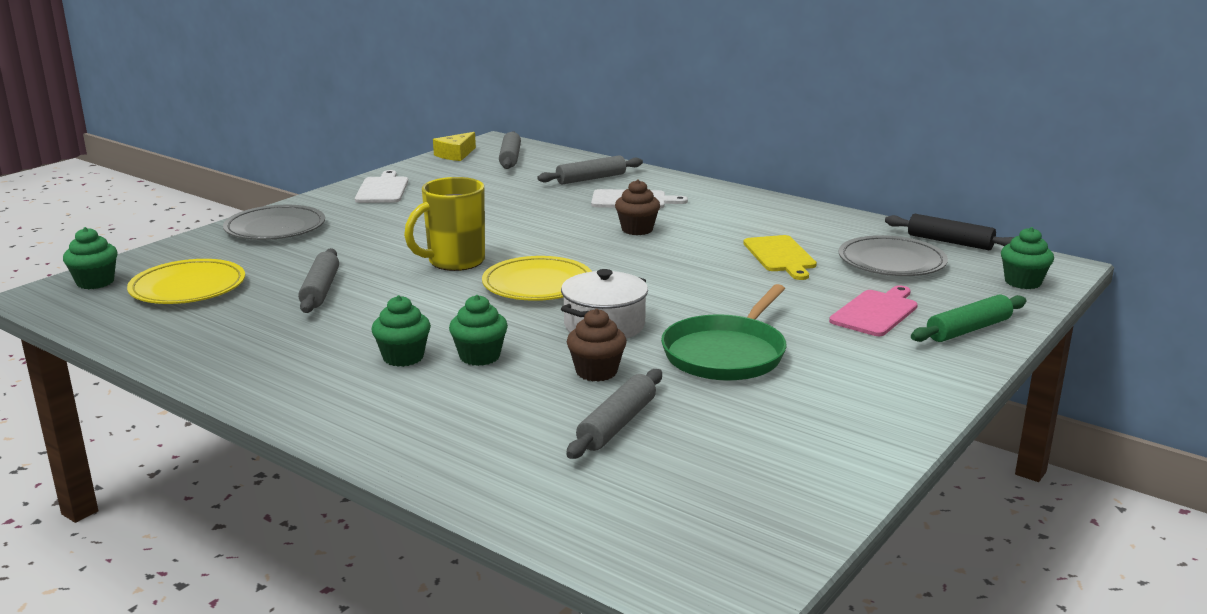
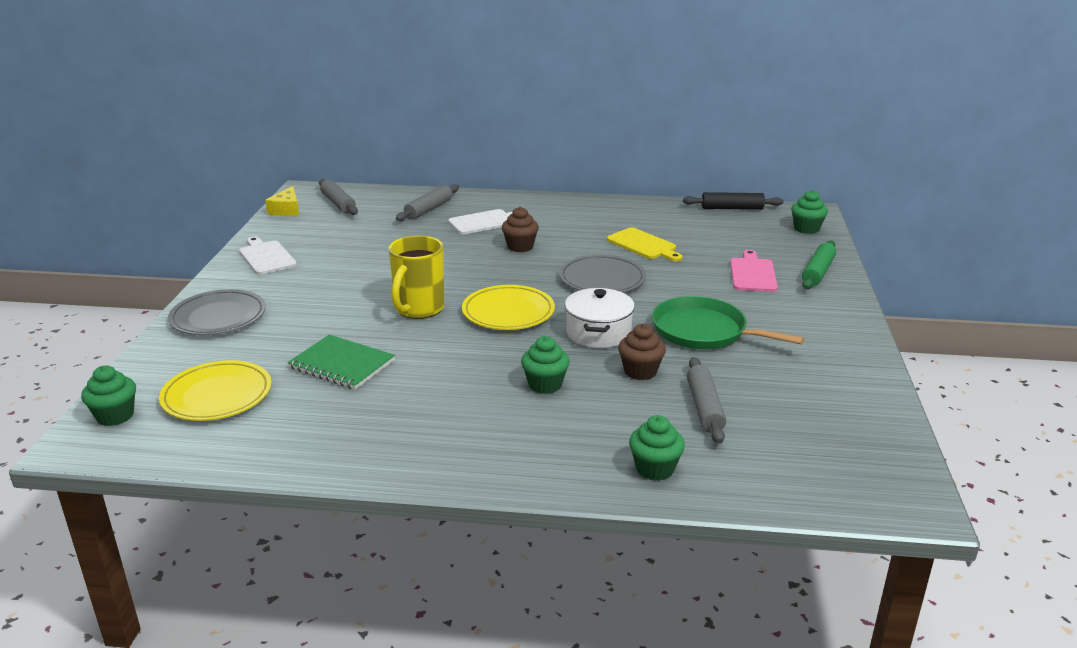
camera: 30 degrees left, 5 degrees up
grey rolling pin [298,248,339,313] -> green notebook [287,335,395,390]
green cupcake [371,295,431,367] -> green cupcake moved to [629,415,685,481]
green pan [661,284,787,381] -> green pan turned 120 degrees clockwise [652,296,804,349]
grey plate [839,235,948,276] -> grey plate moved to [559,254,646,293]

